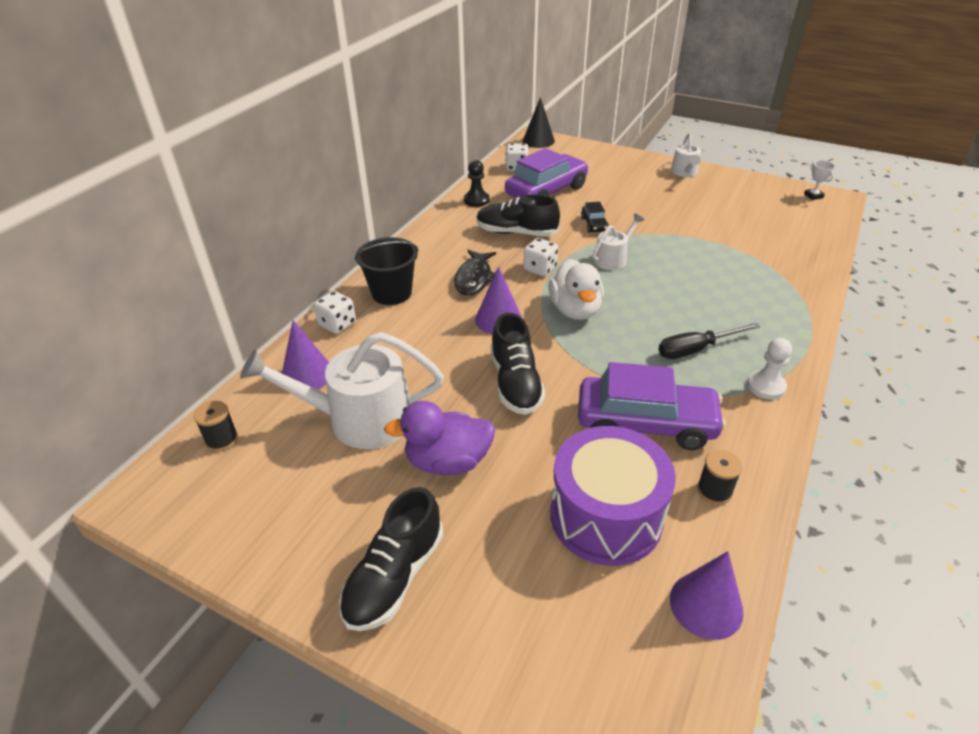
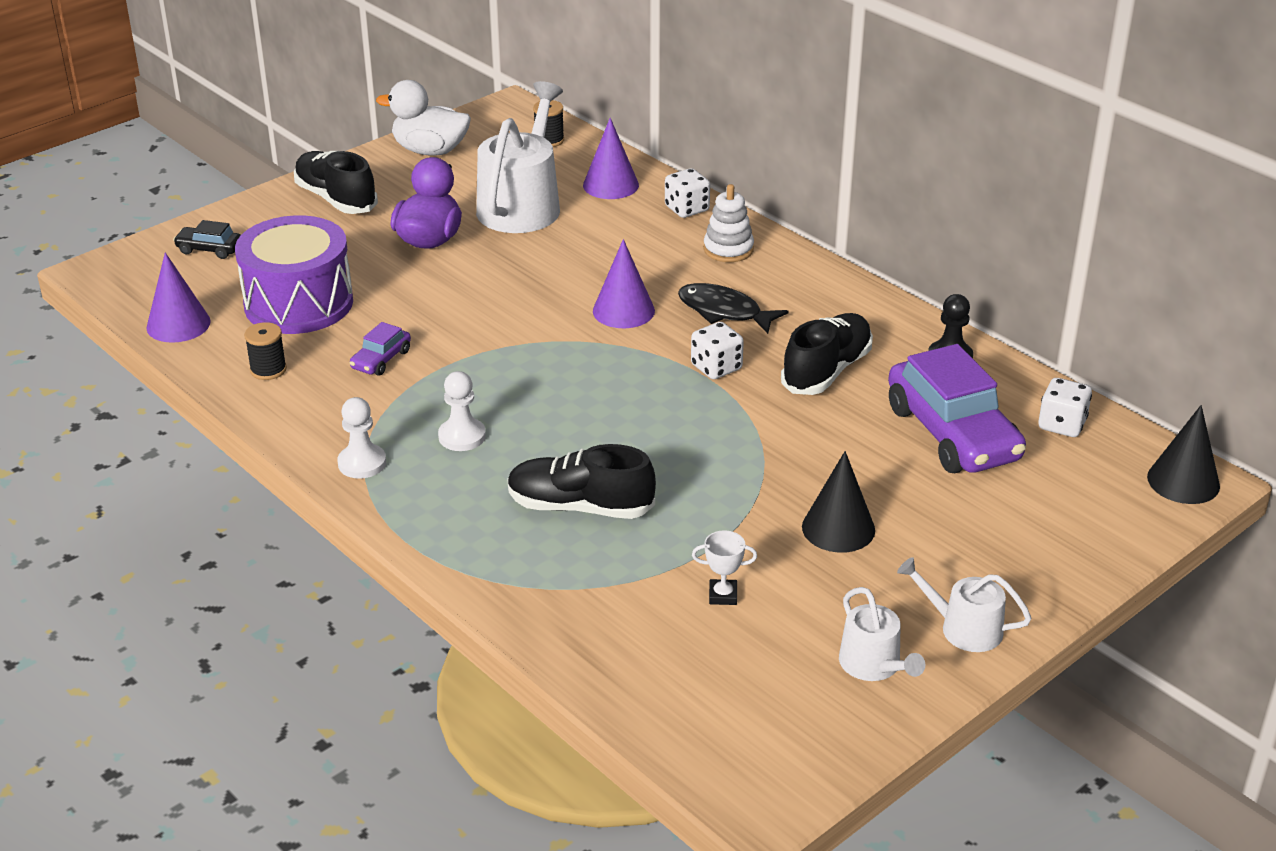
camera: 110 degrees right, 5 degrees down
black bucket [355,237,418,305] -> white stacking toy [704,184,754,262]
black shoe [491,313,545,415] -> black shoe moved to [507,444,656,519]
white duck [549,259,604,320] -> white duck moved to [376,80,471,156]
purple car [578,362,726,450] -> purple car [350,322,411,376], size x0.45
black car [581,202,609,232] -> black car moved to [173,220,241,259]
white watering can [592,214,644,270] -> white watering can moved to [839,587,925,681]
black screwdriver [658,323,761,359] -> white pawn [438,371,486,451]
white trophy [804,160,835,200] -> white trophy moved to [692,530,757,605]
none -> black cone [802,451,875,553]

